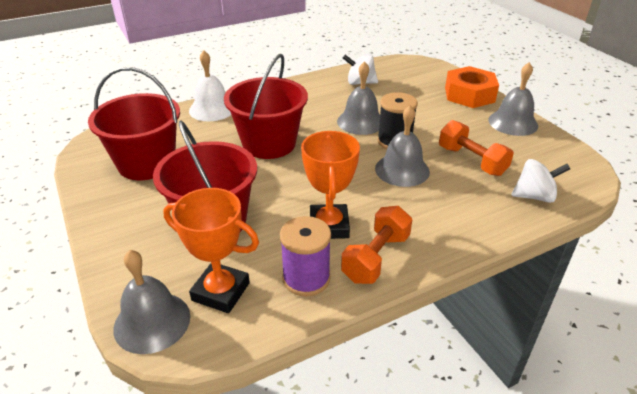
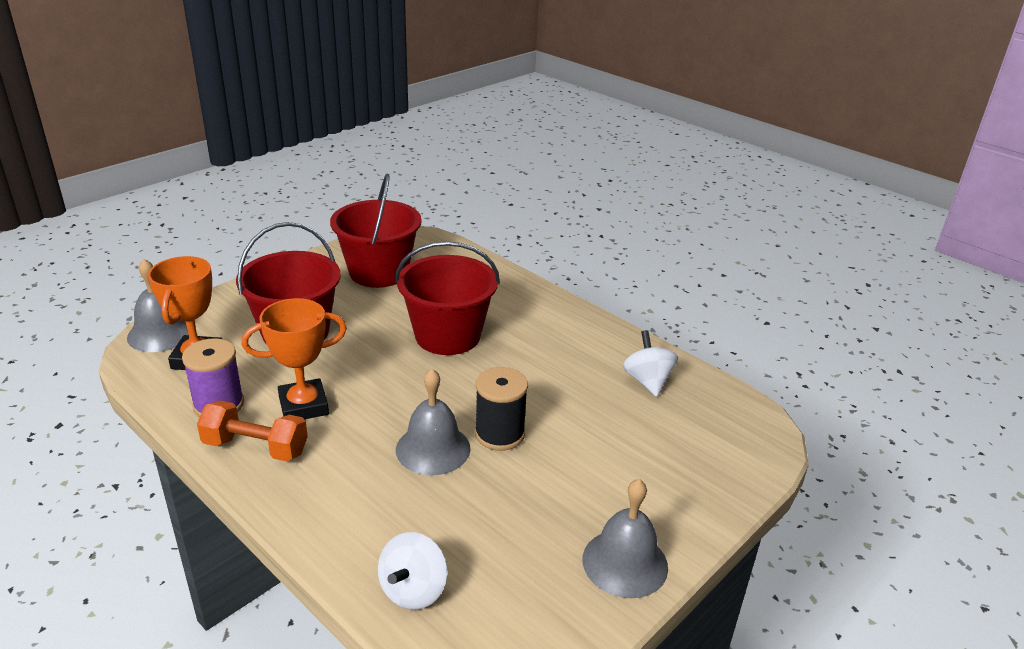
camera: 70 degrees right, 5 degrees down
white bell [189,50,231,121] -> none
grey bell [337,61,380,135] -> none
orange dumbbell [439,120,514,176] -> none
orange nut [445,66,499,108] -> none
white spinning top [511,159,570,203] -> white spinning top turned 45 degrees clockwise [378,532,447,610]

